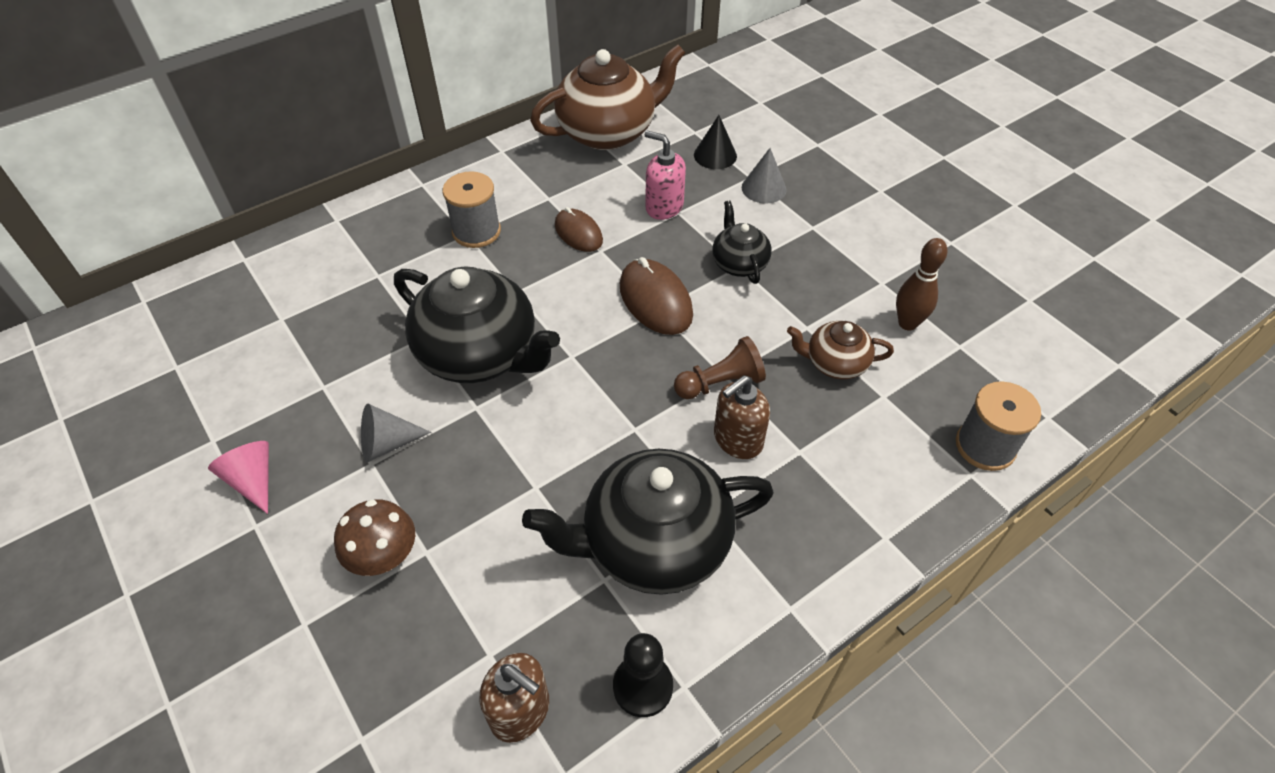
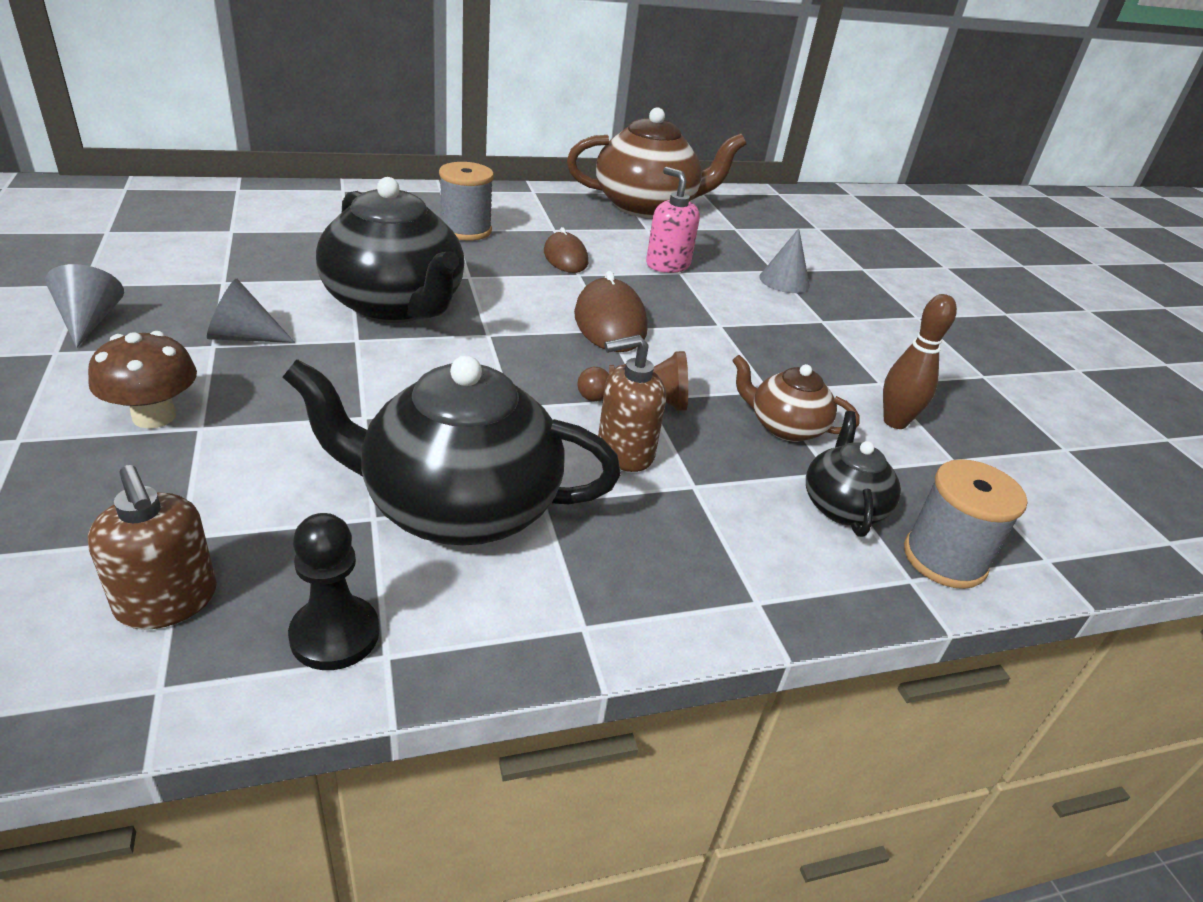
camera: 15 degrees right, 15 degrees down
pink cone [208,441,269,514] -> grey cone [45,264,124,348]
black cone [694,115,737,169] -> none
black teapot [712,201,772,284] -> black teapot moved to [806,411,901,537]

